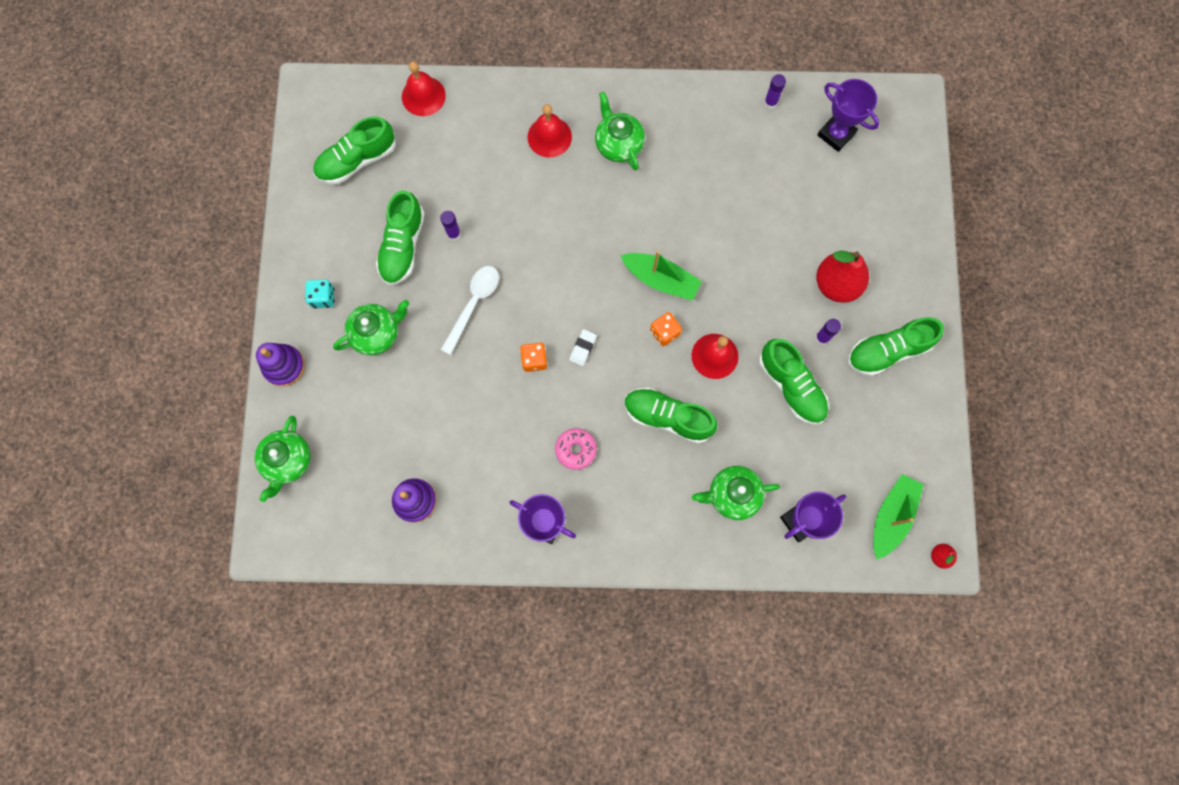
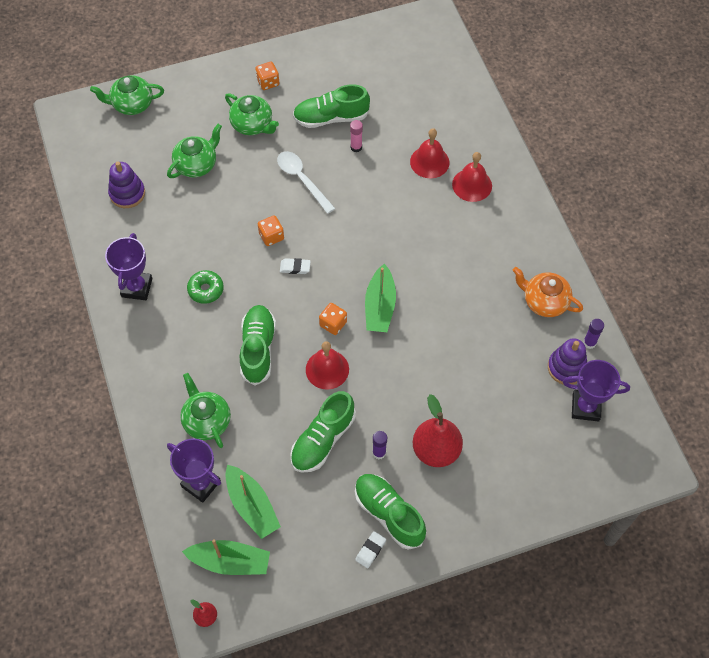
camera: 70 degrees right, 15 degrees down
purple stacking toy [256,343,305,387] -> purple stacking toy moved to [548,338,587,385]
turquoise dice [305,279,334,308] -> orange dice [255,62,280,90]
green shoe [313,116,396,184] -> none
red bell [402,61,446,116] -> red bell moved to [410,128,449,178]
purple glue stick [440,211,461,241] -> pink glue stick [350,120,363,152]
white spoon [441,266,499,355] -> white spoon turned 135 degrees counterclockwise [277,151,336,214]
pink donut [555,428,597,470] -> green donut [187,270,224,304]
green teapot [595,92,645,170] -> green teapot moved to [167,124,222,178]
purple trophy [817,79,879,152] -> purple trophy turned 75 degrees clockwise [563,360,630,422]
none -> green boat [225,465,281,539]
none -> white eraser [355,531,386,568]
none -> orange teapot [513,267,583,317]

